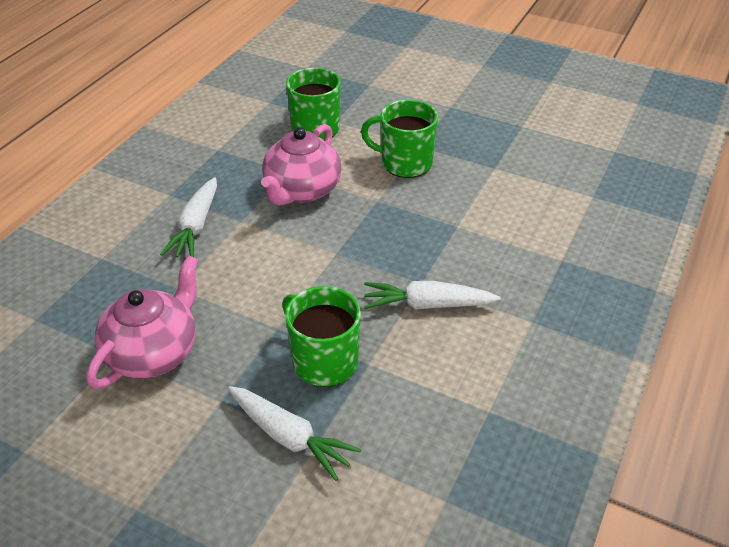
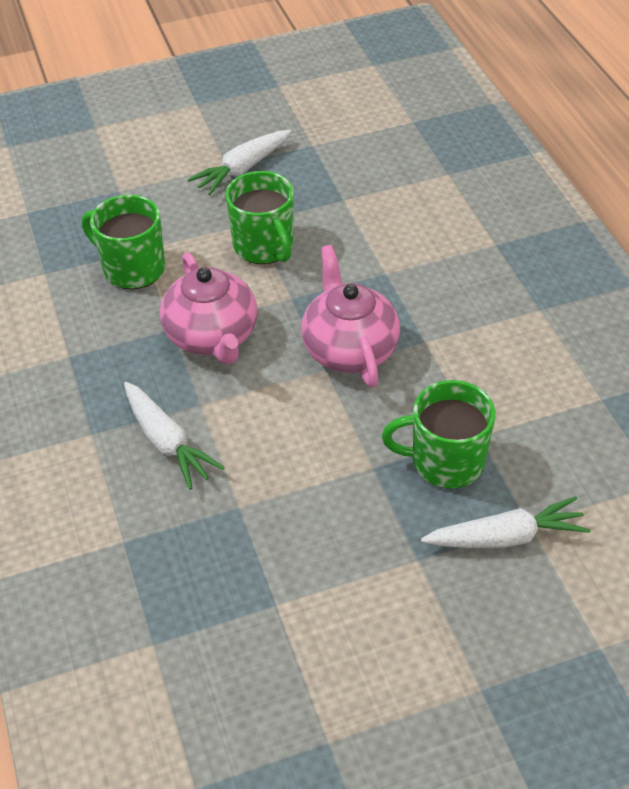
camera: 45 degrees left, 5 degrees up
pink teapot [86,255,199,389] -> pink teapot moved to [301,245,400,387]
green mug [361,100,438,178] -> green mug turned 90 degrees counterclockwise [225,171,294,264]
white carrot [364,281,501,310] -> white carrot moved to [188,130,291,195]

